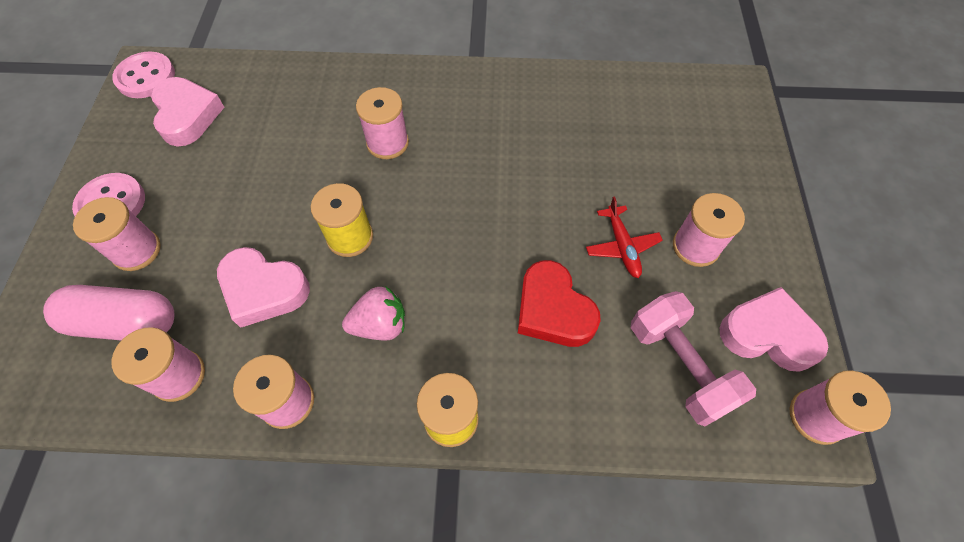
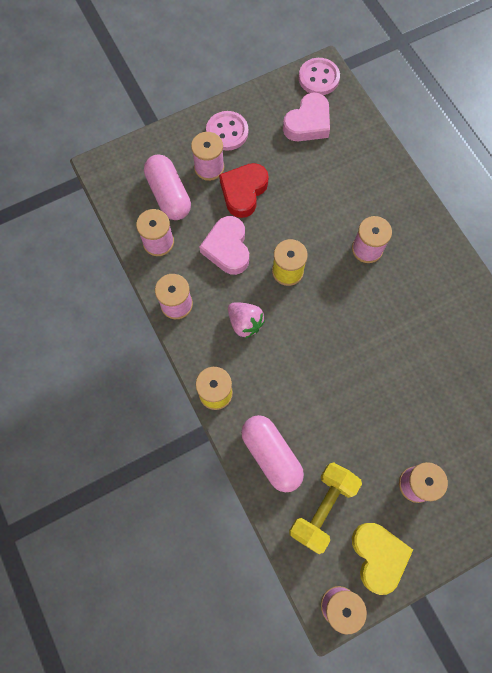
camera: 60 degrees right, 10 degrees up
red heart [518,260,601,347] -> red heart moved to [219,163,269,218]
red plane [586,197,663,278] -> none
pink dumbbell [631,291,756,426] -> yellow dumbbell [289,462,362,554]
pink heart [719,287,828,372] -> yellow heart [352,523,413,595]
none -> pink capsule [241,415,304,492]

